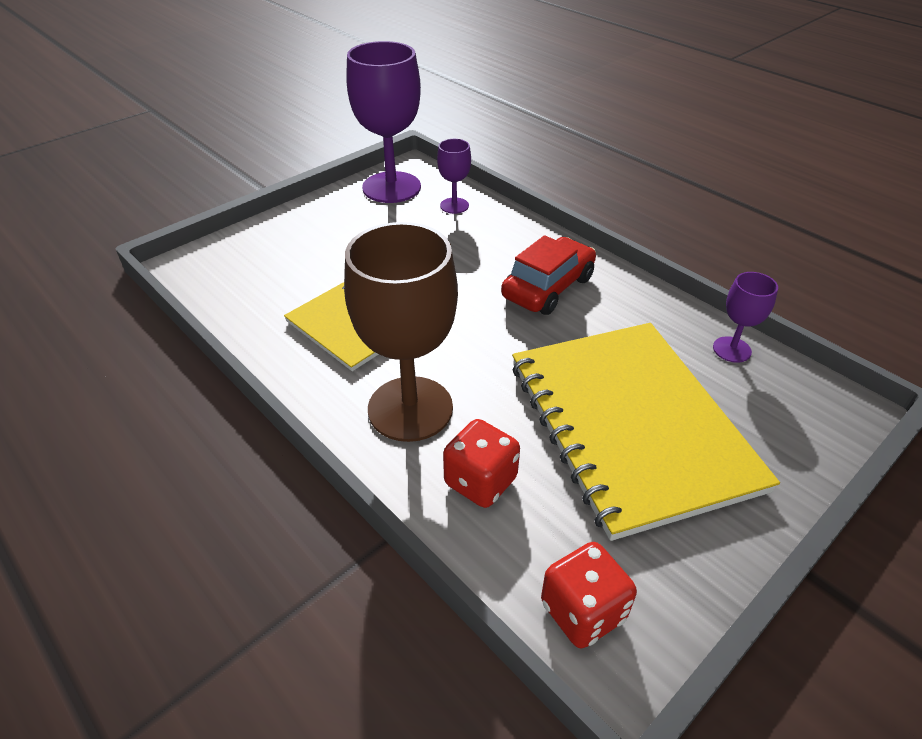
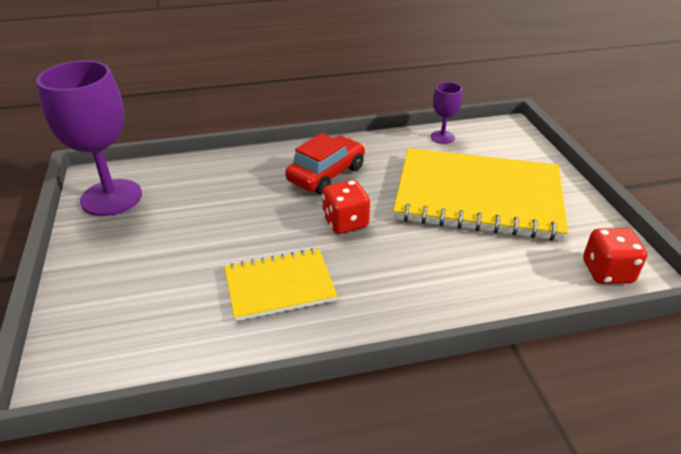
camera: 60 degrees left, 5 degrees down
brown goblet [344,222,458,442] -> none
purple goblet [437,139,471,214] -> none
red dice [443,419,520,508] -> red dice moved to [322,180,370,234]
red car [501,235,596,315] -> red car turned 60 degrees clockwise [285,133,365,194]

